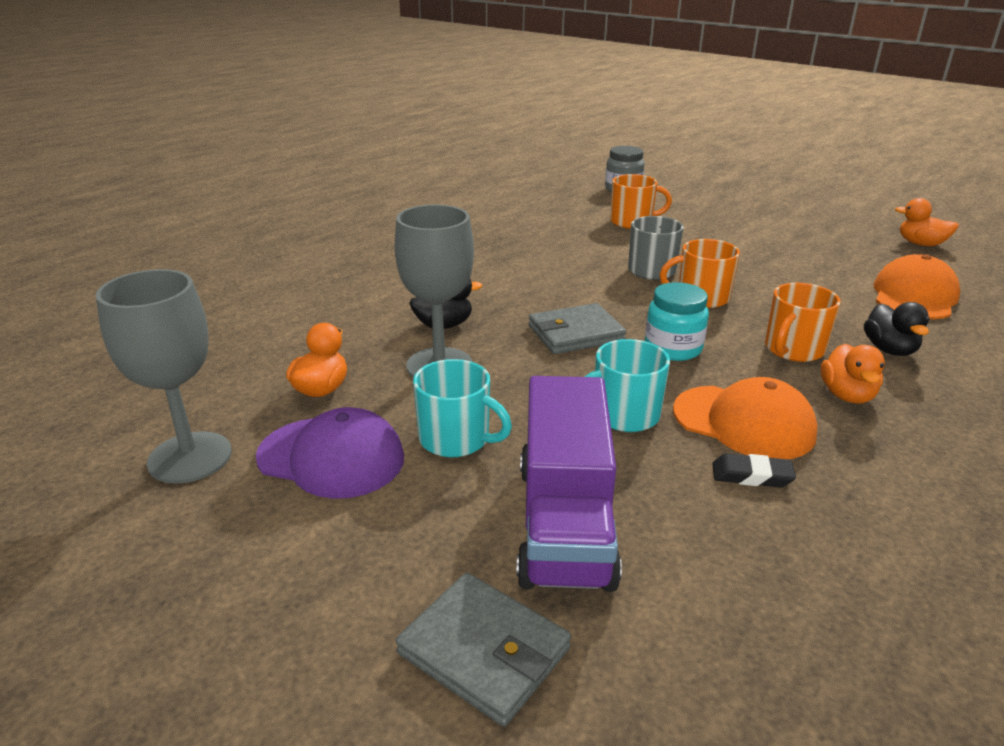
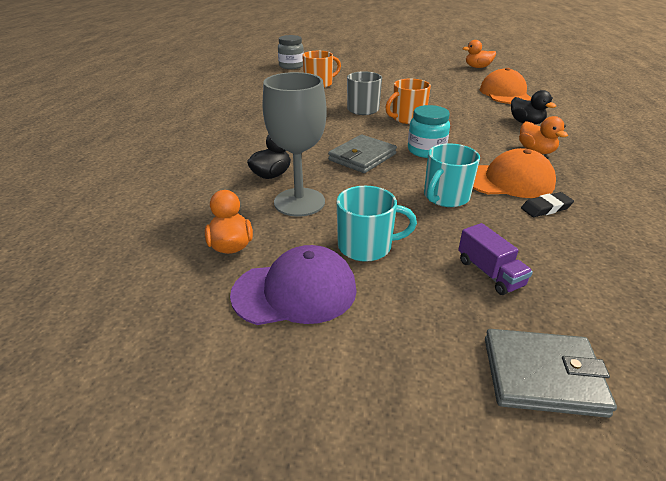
camera: 30 degrees left, 5 degrees up
grey goblet [96,269,232,484] -> none
purple truck [516,376,622,592] -> purple truck [458,223,533,295], size x0.47
orange mug [765,283,841,362] -> none

